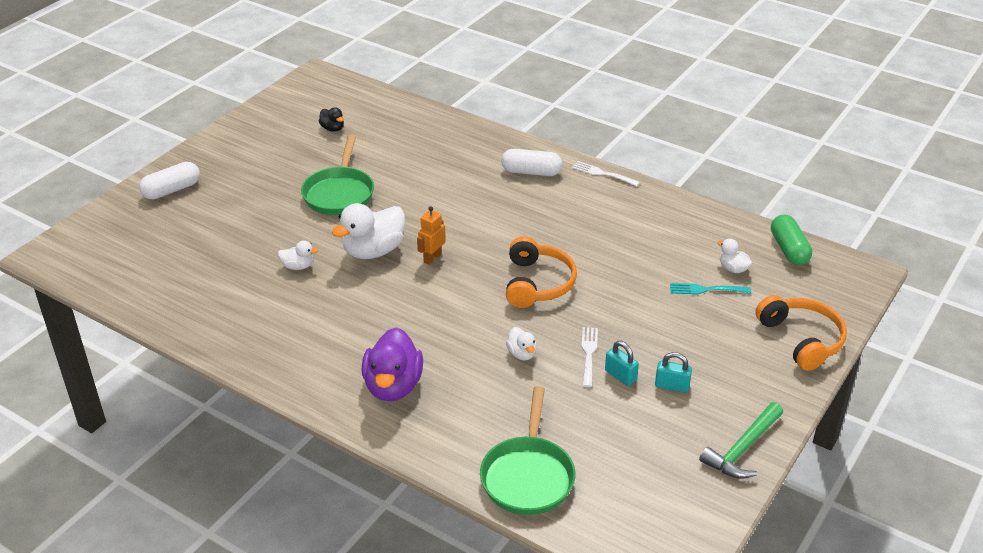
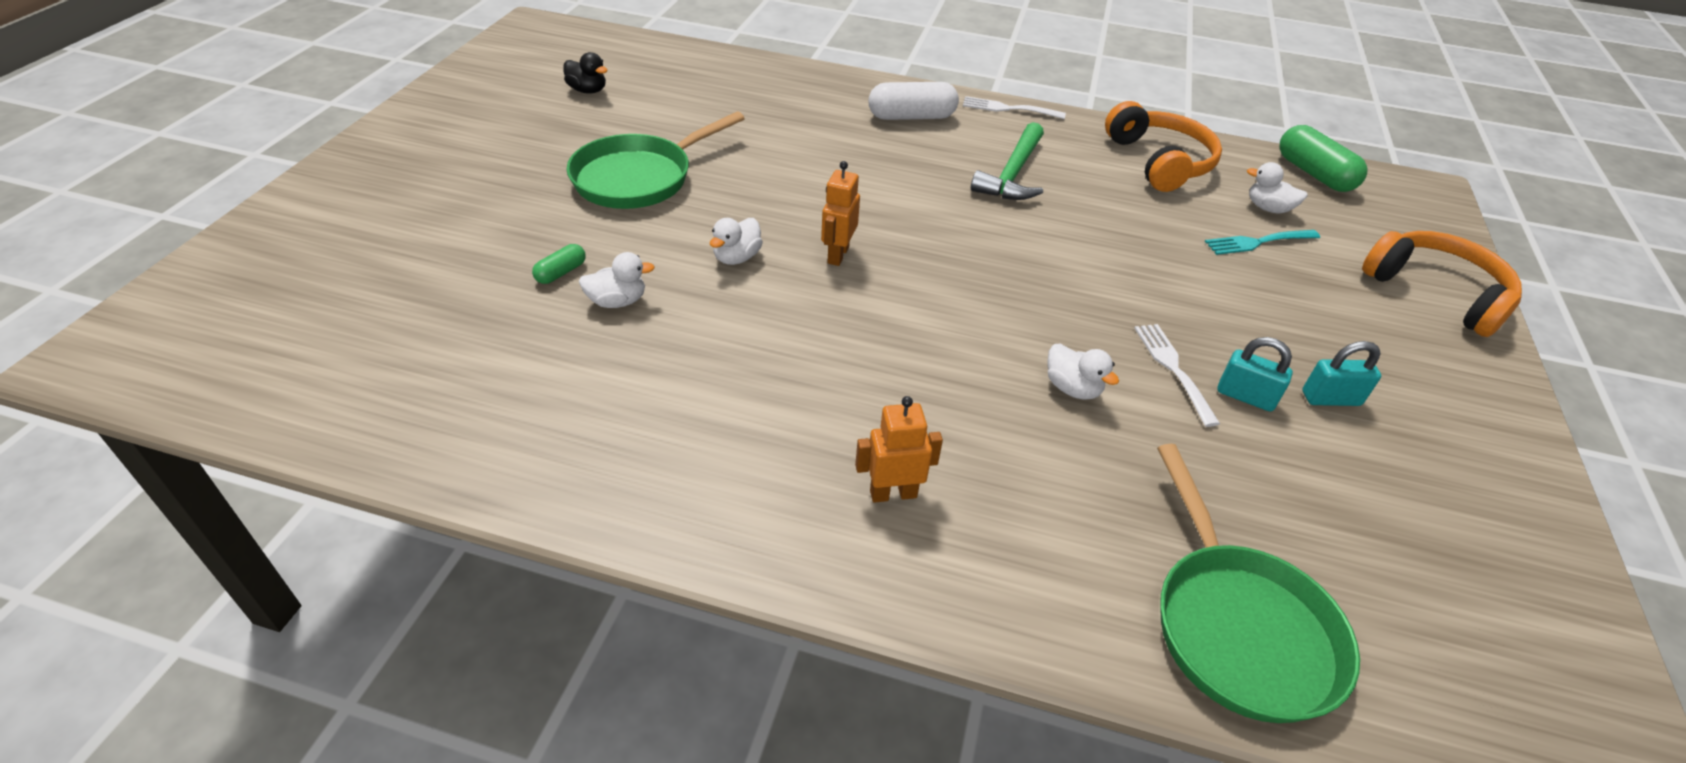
camera: 20 degrees left, 5 degrees up
white capsule [139,162,200,199] -> none
green pan [301,135,374,215] -> green pan turned 60 degrees clockwise [567,112,745,209]
white duck [332,203,405,259] -> white duck [710,218,763,265], size x0.49
purple duck [361,327,423,401] -> orange robot [855,396,943,503]
orange headphones [506,236,577,308] -> orange headphones moved to [1105,101,1222,192]
green hammer [699,402,783,479] -> green hammer moved to [971,122,1044,200]
none -> green capsule [532,244,586,284]

